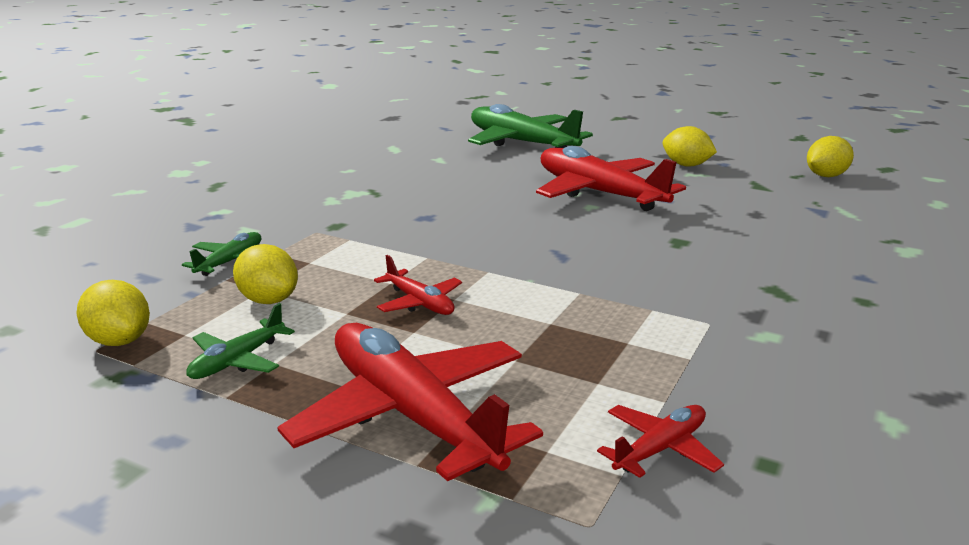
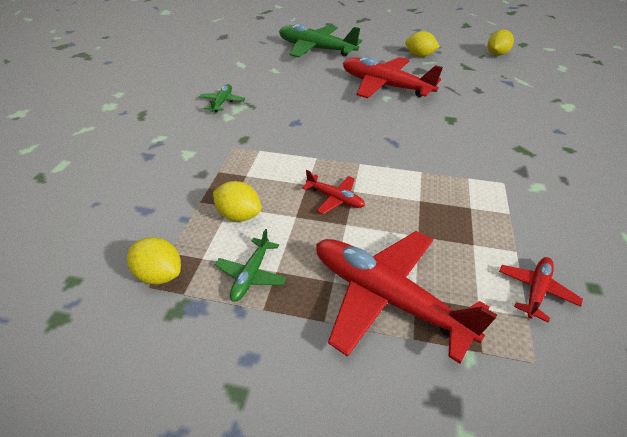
camera: 15 degrees left, 20 degrees up
green plane [182,232,261,276] -> green plane moved to [199,84,245,112]

